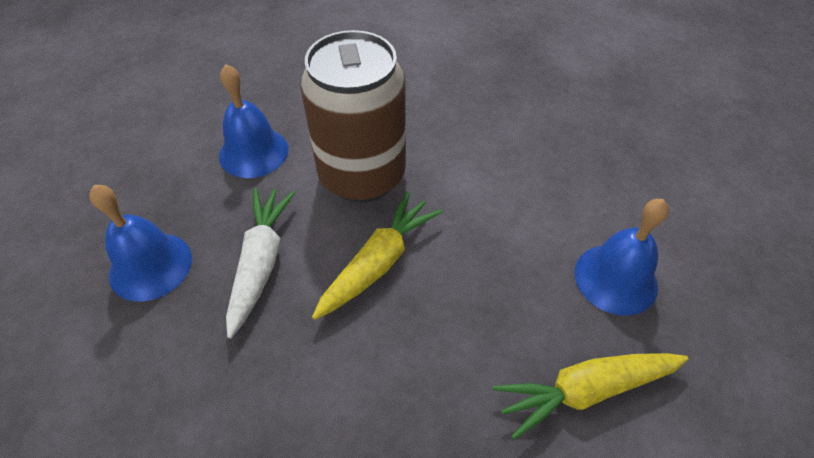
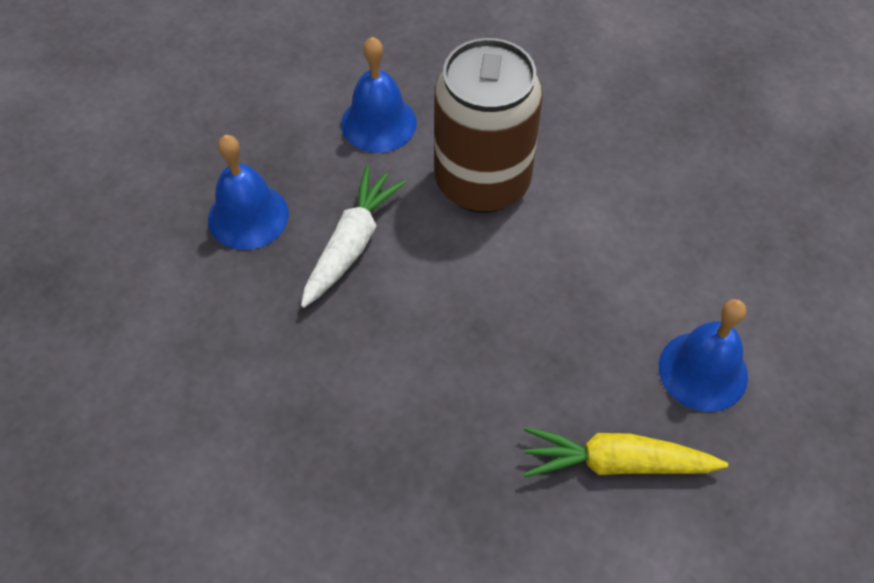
camera: 20 degrees right, 5 degrees up
yellow carrot [312,191,442,320] -> none

